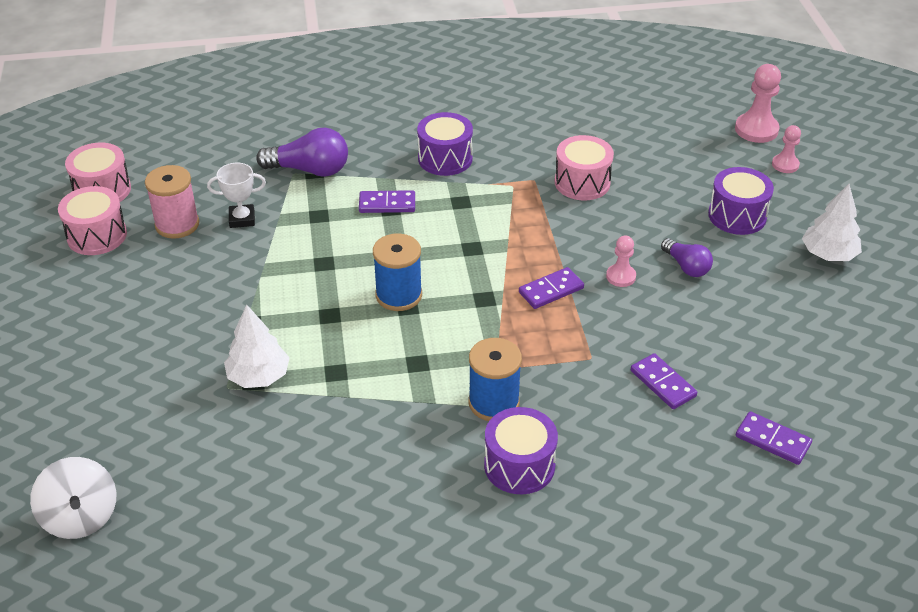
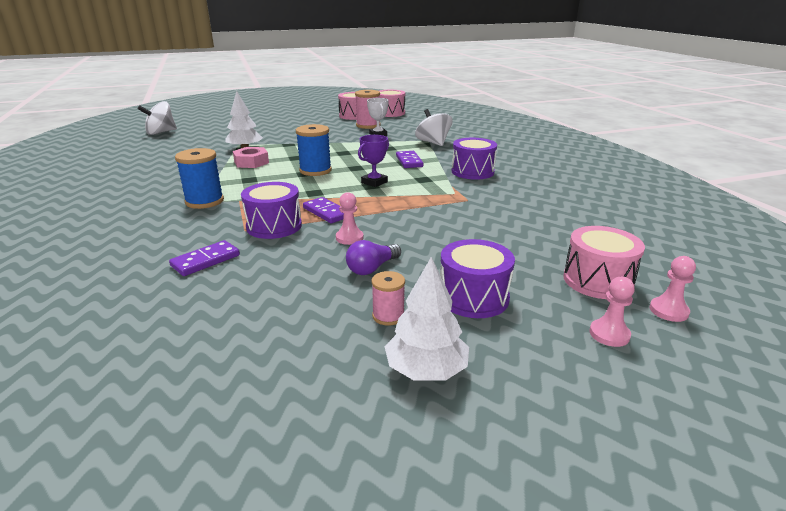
camera: 80 degrees right, 15 degrees down
purple light bulb [256,128,348,177] -> white spinning top [415,109,453,146]
purple drum [484,407,558,494] -> purple drum moved to [241,182,302,239]
pink drum [555,135,614,200] -> pink drum moved to [563,226,645,299]
pink pawn [735,64,781,143] -> pink pawn [649,256,696,322], size x0.60
purple domino [736,411,812,465] -> none
none -> pink nut [233,147,269,168]
none -> purple trophy [358,135,389,187]
none -> pink spool [371,271,405,326]

